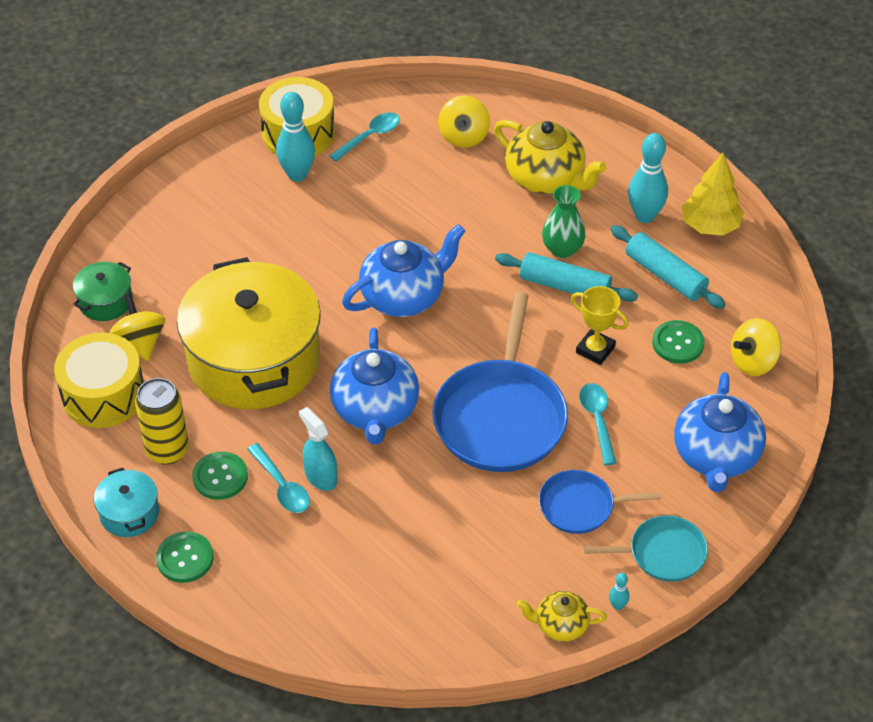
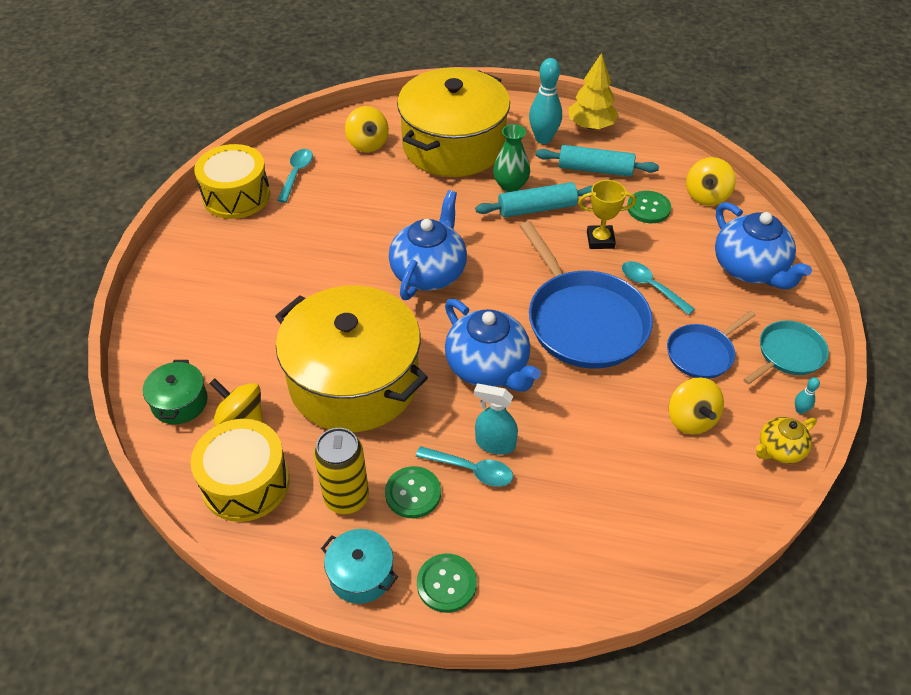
camera: 35 degrees left, 0 degrees up
turquoise bowling pin [276,92,315,182] -> none
yellow teapot [494,120,607,194] -> yellow pot [397,68,510,177]
none -> yellow spinning top [669,377,724,434]

